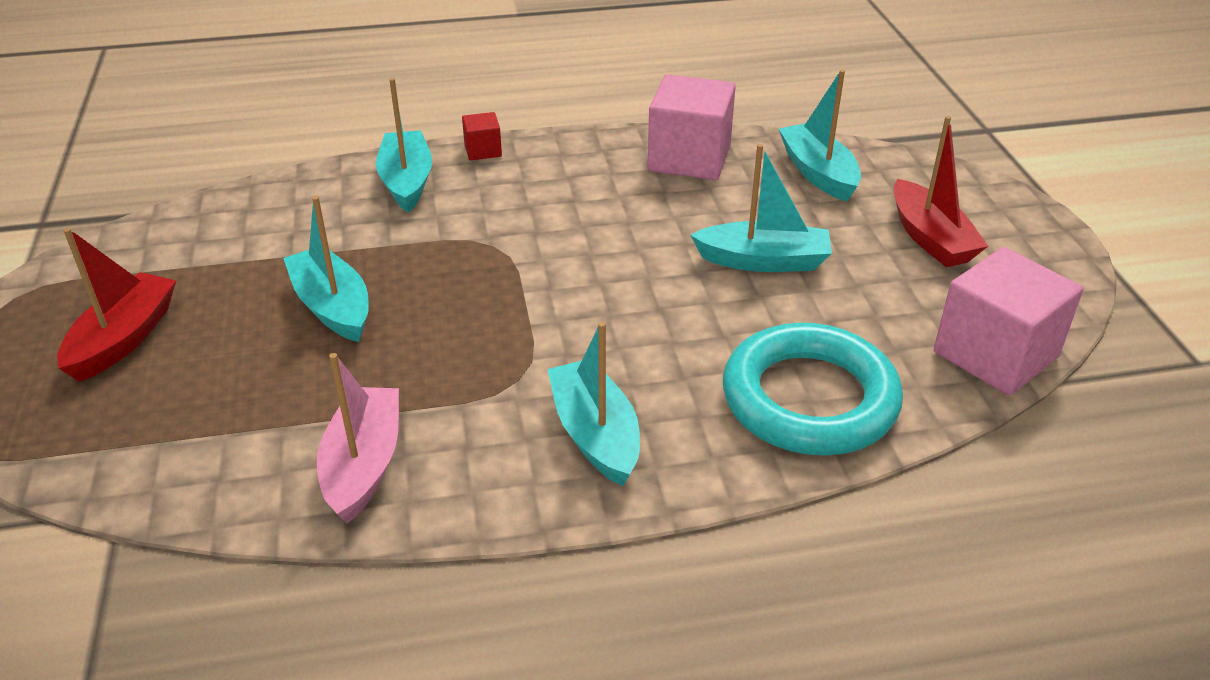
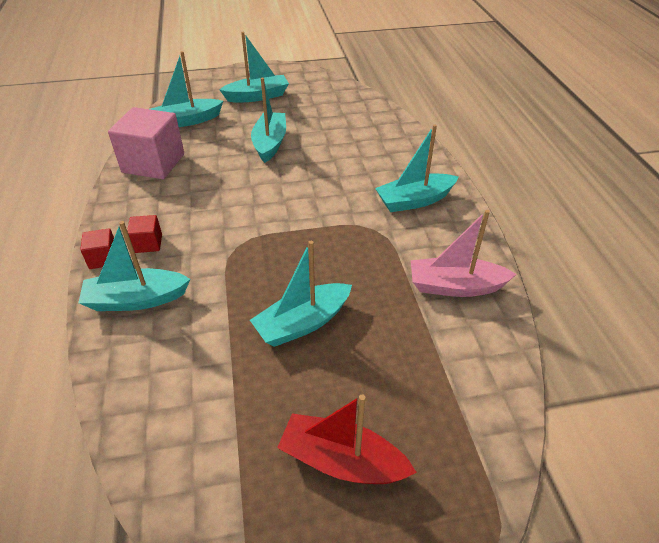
camera: 90 degrees left, 5 degrees up
turquoise ring [723,323,903,456] -> none
red boat [894,116,988,267] -> turquoise boat [219,32,289,102]
pink cube [934,247,1083,396] -> none
none -> red cube [127,215,162,253]

